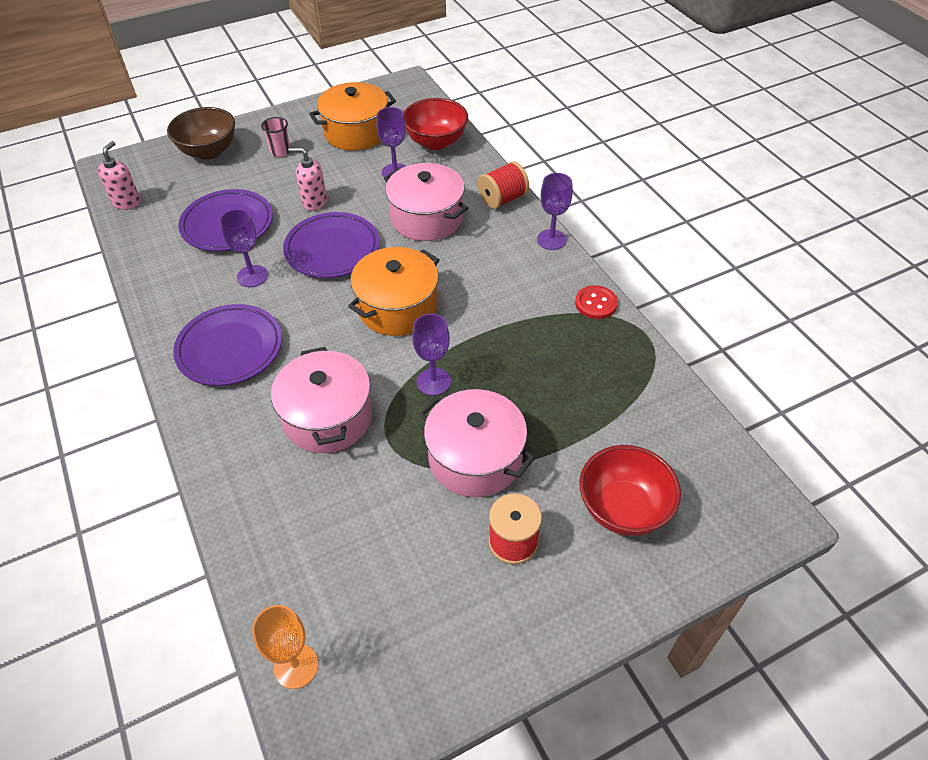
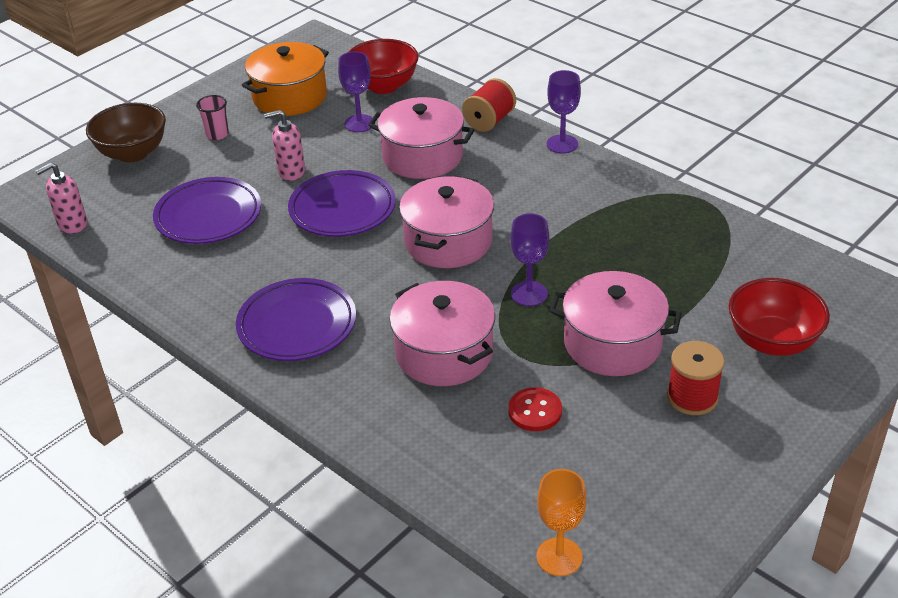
camera: 20 degrees left, 10 degrees down
pink soap dispenser [98,141,141,210] -> pink soap dispenser turned 120 degrees counterclockwise [35,162,87,234]
purple goblet [220,209,268,287] -> none
orange pot [348,247,440,336] -> pink pot [399,176,494,268]
red button [575,285,618,319] -> red button moved to [508,388,562,431]

